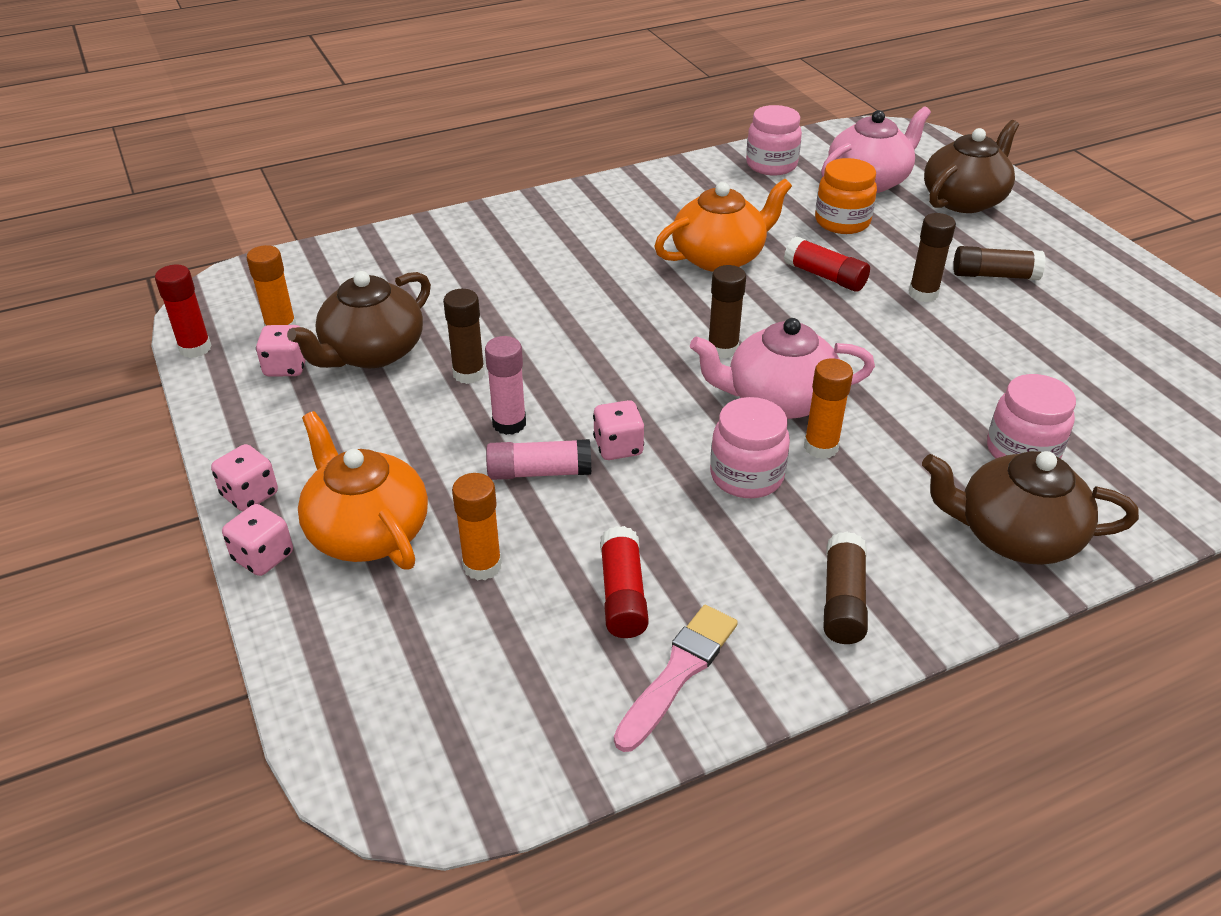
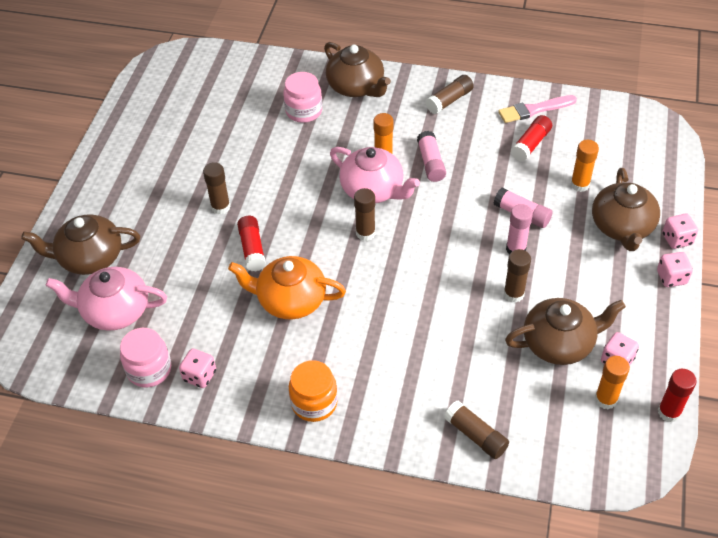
camera: 140 degrees left, 10 degrees up
orange teapot [298,411,428,570] -> brown teapot [592,168,660,251]
pink dice [593,400,644,460] -> pink dice moved to [179,349,216,388]
pink jar [710,397,790,498] -> pink glue stick [417,131,446,182]
orange jar [815,158,877,234] -> orange jar moved to [289,360,338,422]
brown glue stick [953,246,1046,280] -> brown glue stick moved to [444,401,509,459]

